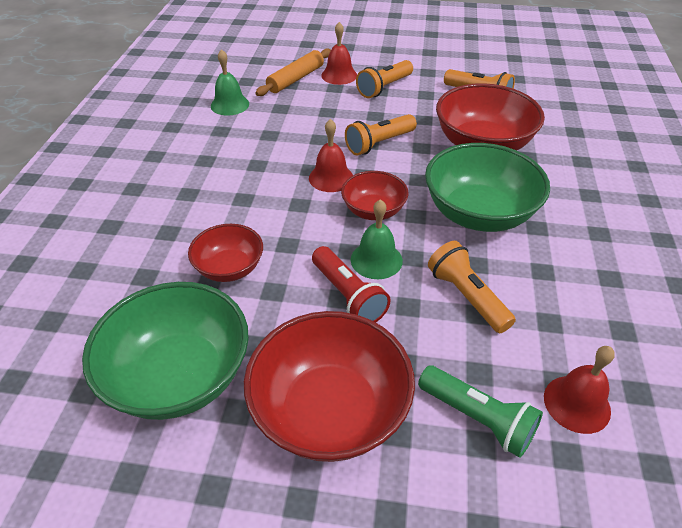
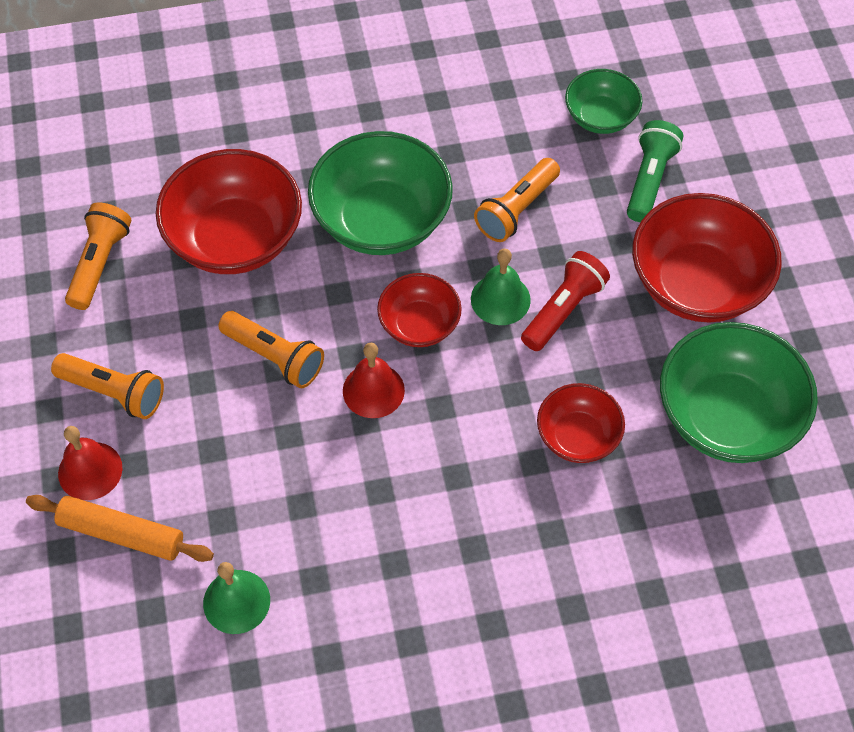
camera: 110 degrees left, 15 degrees up
red bell [544,346,615,434] -> green bowl [565,69,642,134]

